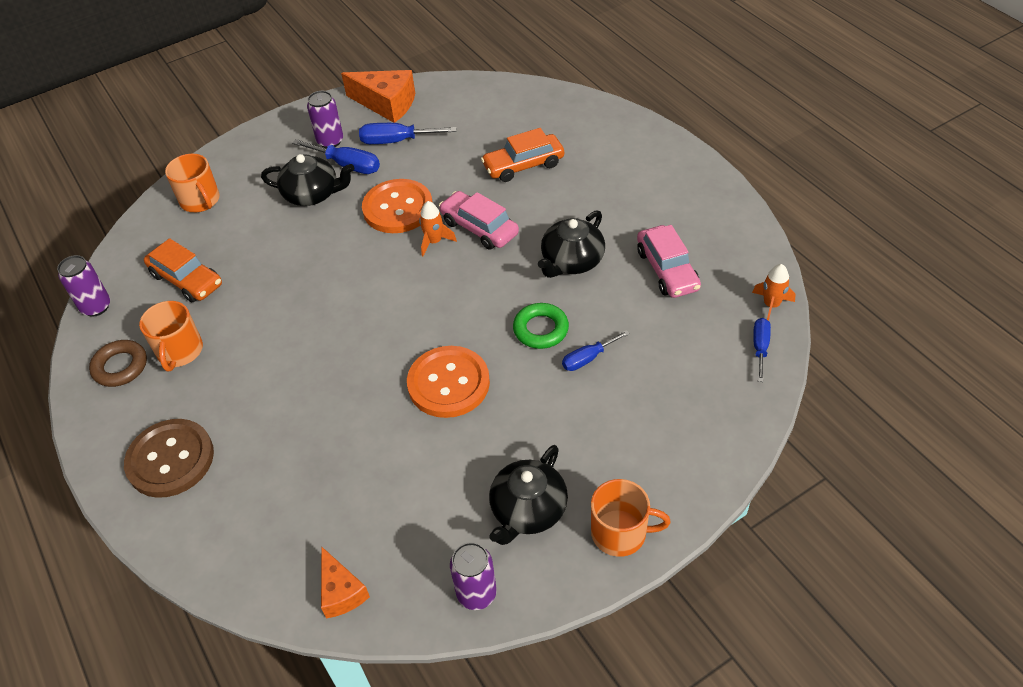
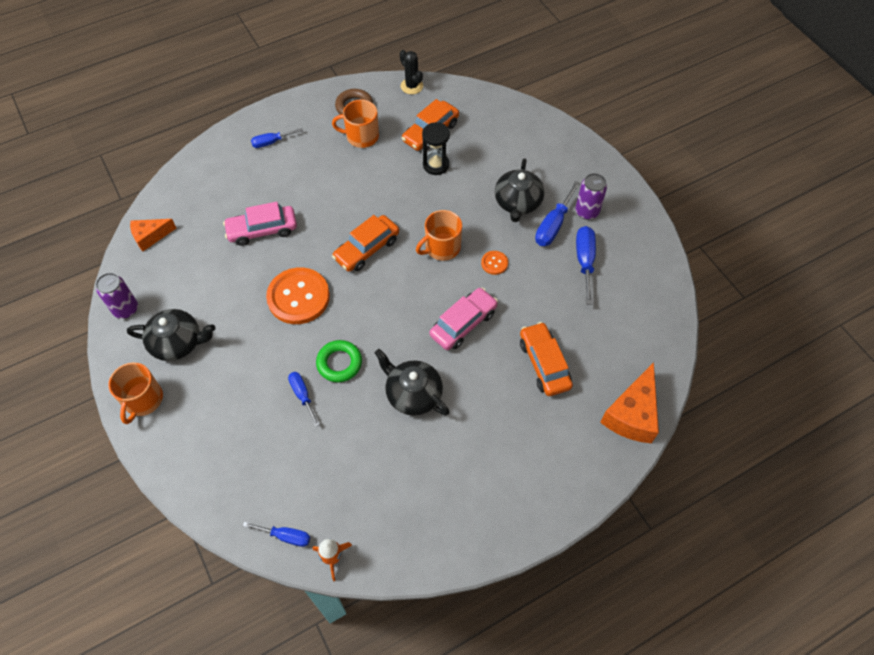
camera: 90 degrees right, 10 degrees up
purple can [57,255,110,317] -> black cactus [400,50,423,94]
brown button [124,419,214,498] -> blue screwdriver [251,128,303,148]
orange mug [165,154,220,212] -> orange mug moved to [416,210,462,261]
orange cheese [341,70,415,123] -> orange cheese moved to [600,362,659,443]
orange button [362,179,433,233] -> orange button [481,251,508,275], size x0.44
orange rocket [419,201,457,256] -> none
black teapot [489,445,568,545] -> black teapot turned 150 degrees clockwise [127,309,215,361]
pink car [637,225,701,298] -> pink car moved to [223,202,297,246]
none -> orange car [332,215,399,272]
none -> black hourglass [422,122,450,175]

